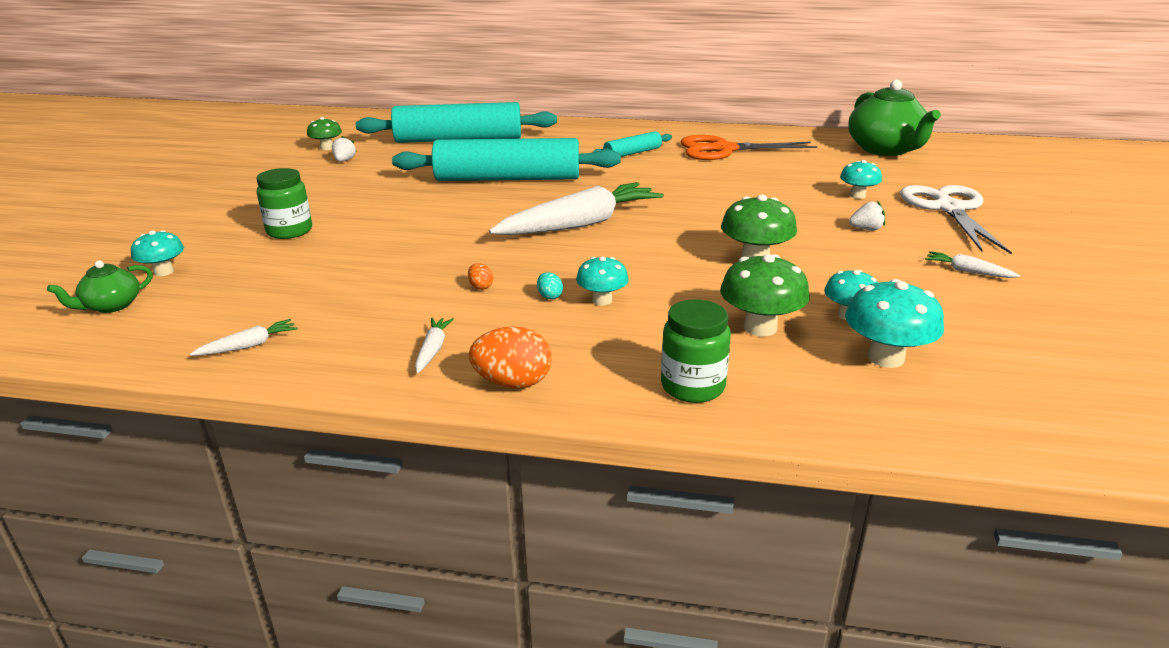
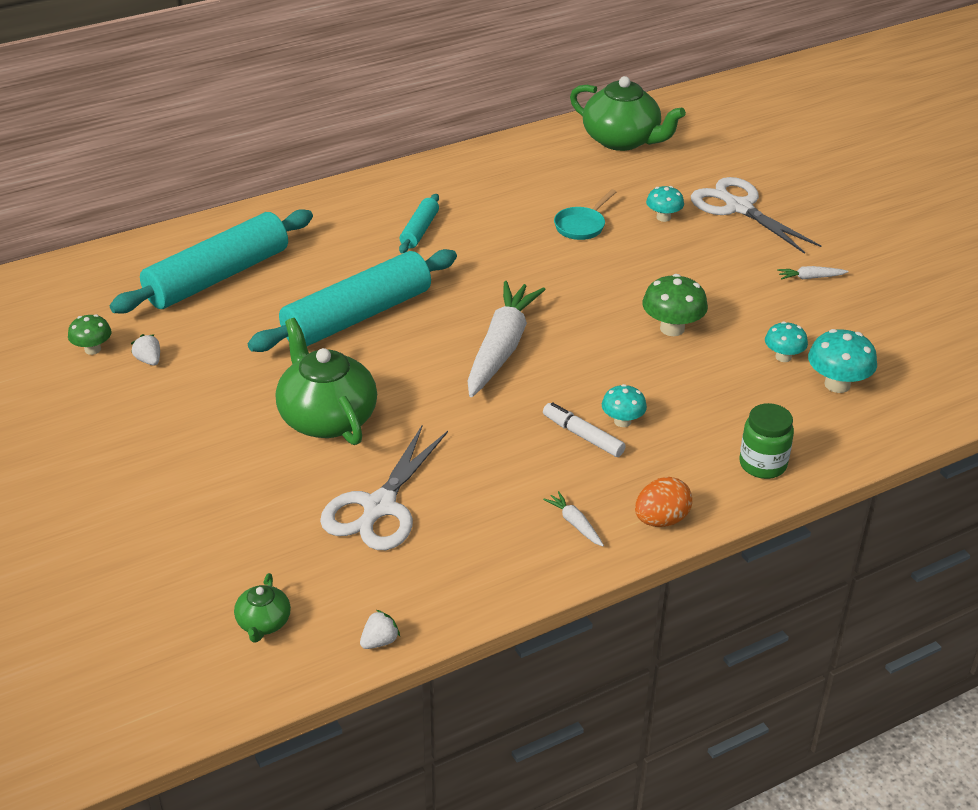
camera: 40 degrees left, 10 degrees up
turquoise mushroom [131,230,184,276] -> none
white carrot [190,319,298,356] -> none
green jar [257,168,312,239] -> none
orange egg [468,263,493,290] -> none
turquoise egg [537,272,563,300] -> white marker [543,402,626,457]
orange scissors [680,135,817,160] -> none
green mushroom [720,254,810,336] -> none
white strawberry [849,201,885,230] -> white strawberry moved to [360,610,400,649]
none -> green teapot [276,318,377,445]
none -> white scissors [320,424,448,550]
none -> turquoise pan [554,189,616,240]

